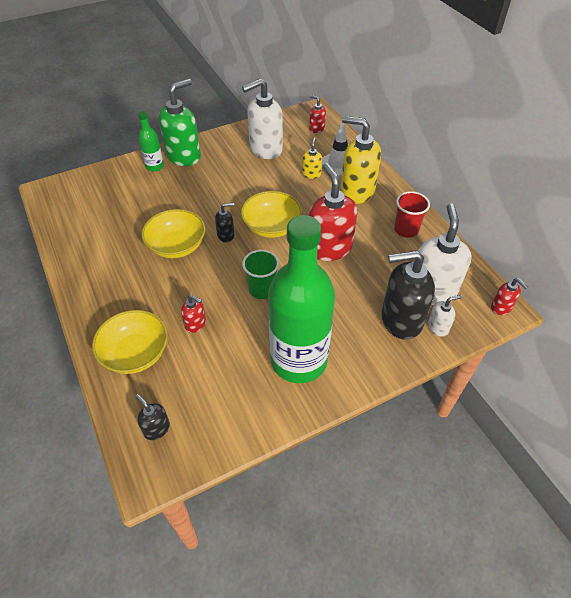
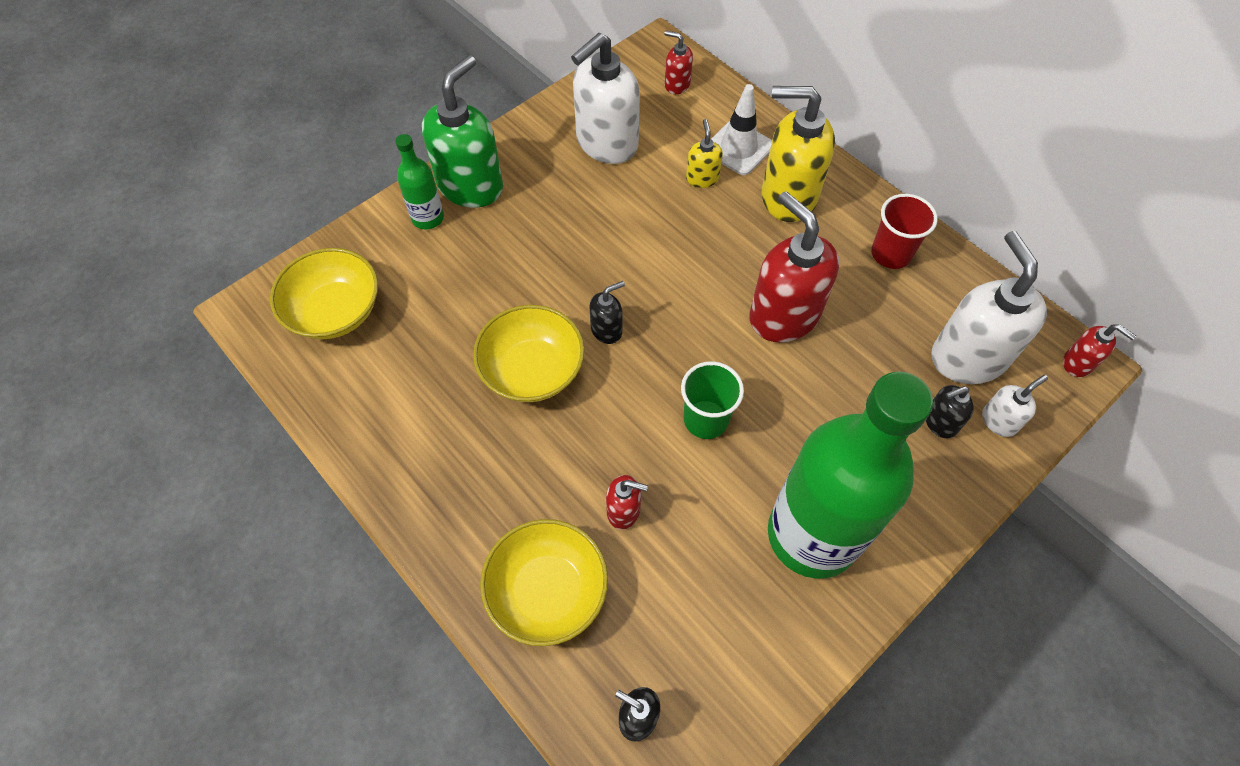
camera: 15 degrees left, 10 degrees up
yellow bowl [241,191,302,238] -> yellow bowl moved to [270,248,378,340]
black soap dispenser [382,250,435,340] -> black soap dispenser [926,385,974,438], size x0.47

